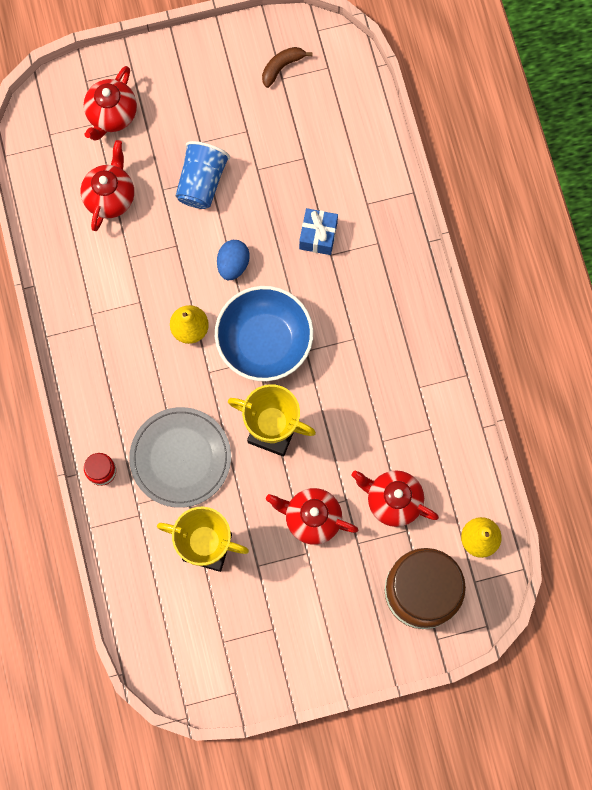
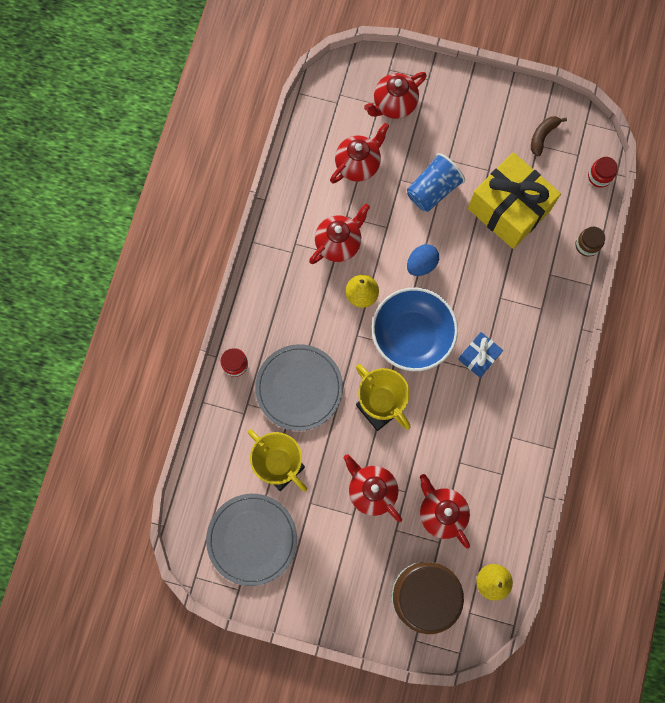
camera: 30 degrees right, 0 degrees up
brown banana [262,47,313,88] -> brown banana turned 45 degrees counterclockwise [531,116,567,156]
blue gift [299,208,338,255] -> blue gift moved to [458,332,503,378]
none -> grey plate [206,494,297,586]
none -> red teapot [309,204,370,264]
none -> yellow gift [468,152,561,249]
none -> brown jar [576,227,605,257]
none -> red jar [588,157,618,188]

